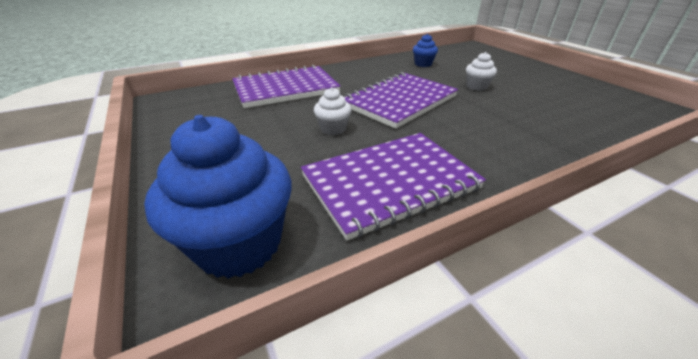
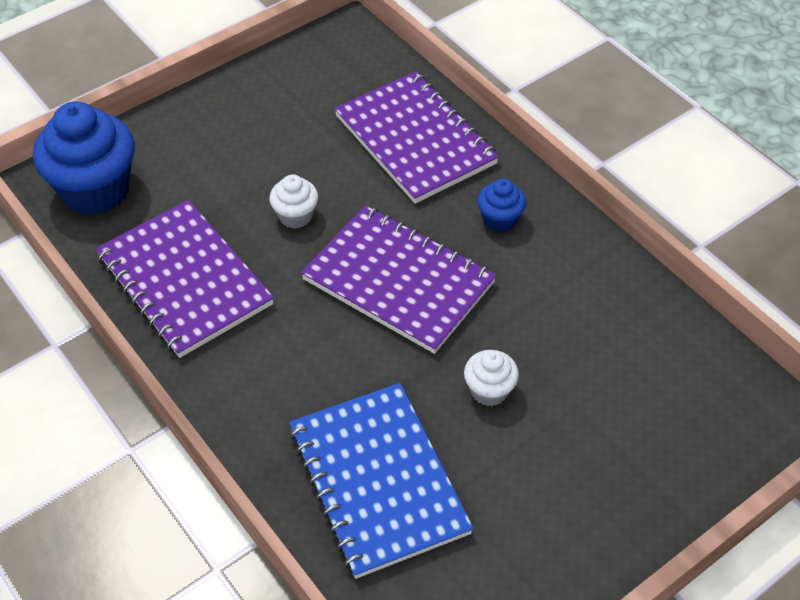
camera: 80 degrees right, 15 degrees up
blue cupcake [413,34,438,67] -> blue cupcake moved to [477,178,526,232]
none -> blue notebook [289,383,474,579]

